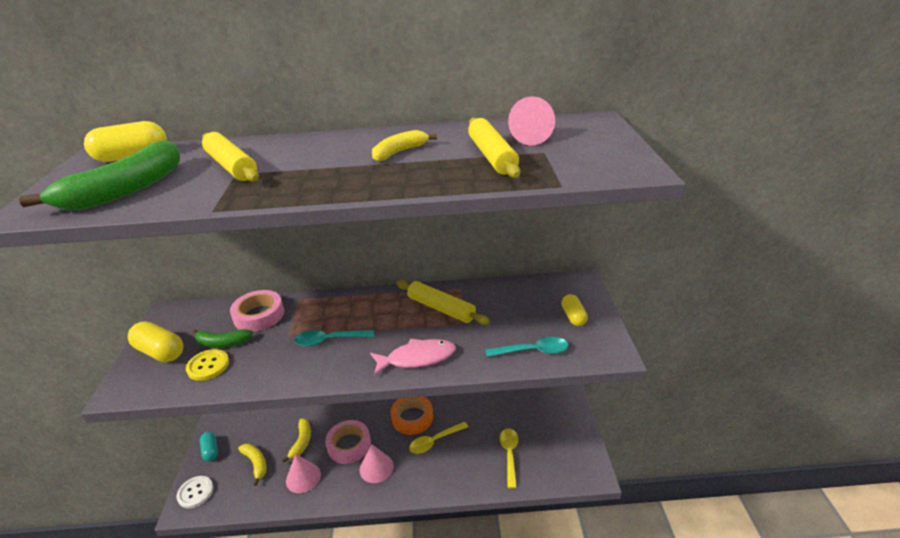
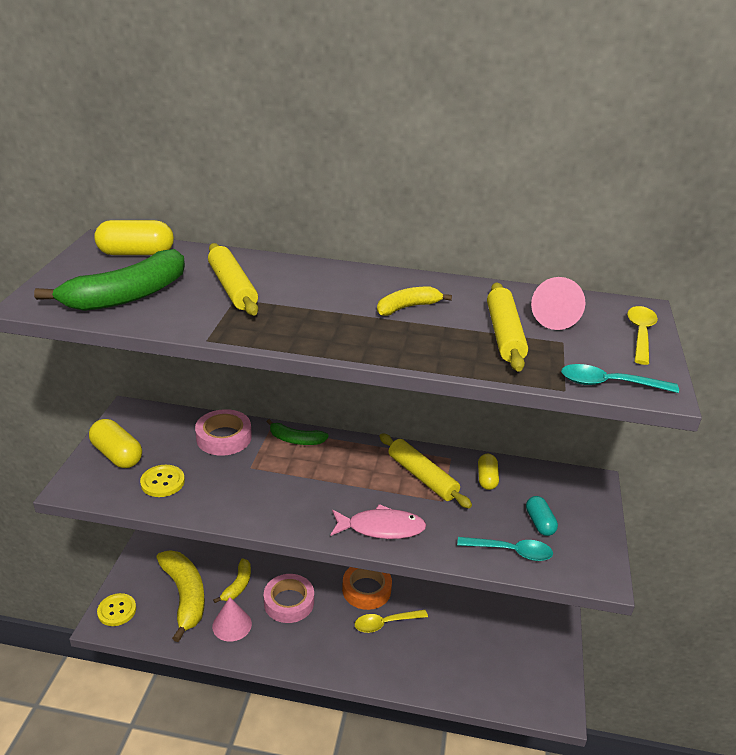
camera: 10 degrees right, 0 degrees up
white button [177,476,213,508] -> yellow button [97,593,136,626]
green banana [192,329,253,347] -> green banana moved to [267,419,329,445]
turquoise capsule [200,432,218,461] -> turquoise capsule moved to [526,496,558,536]
yellow banana [238,444,266,486] -> yellow banana [156,550,205,642], size x1.85
turquoise spoon [294,330,374,346] -> turquoise spoon moved to [561,364,679,393]
pink cone [359,444,394,483] -> none
yellow spoon [500,428,519,488] -> yellow spoon moved to [627,306,658,365]
yellow capsule [561,294,588,326] -> yellow capsule moved to [478,454,499,490]

